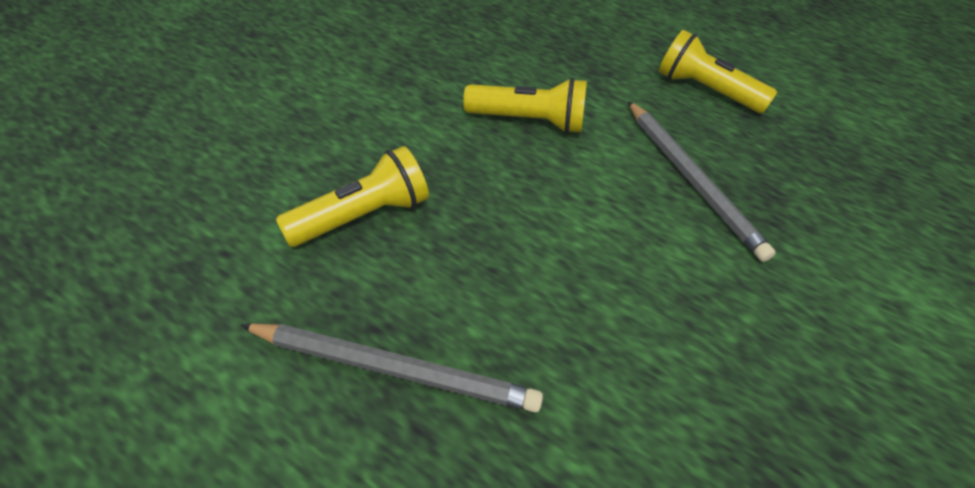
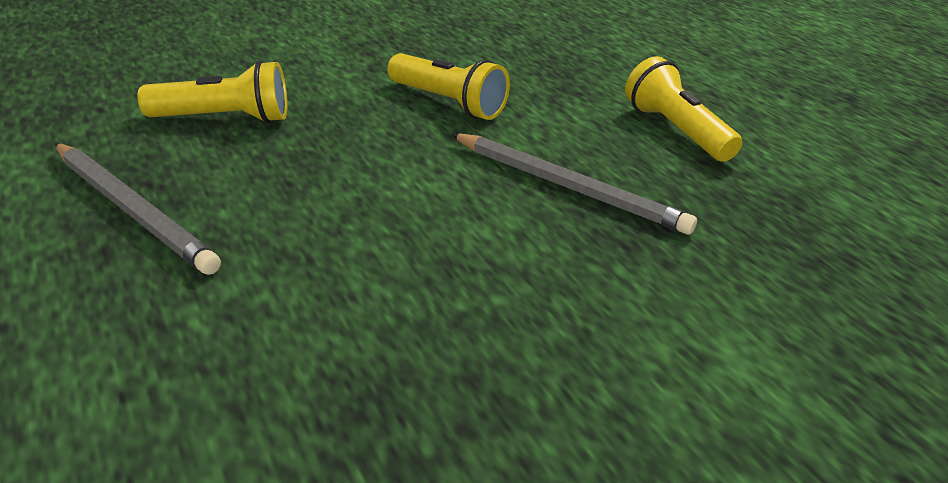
camera: 30 degrees right, 15 degrees down
grey pencil [628,101,776,262] -> grey pencil turned 60 degrees counterclockwise [451,133,697,235]

